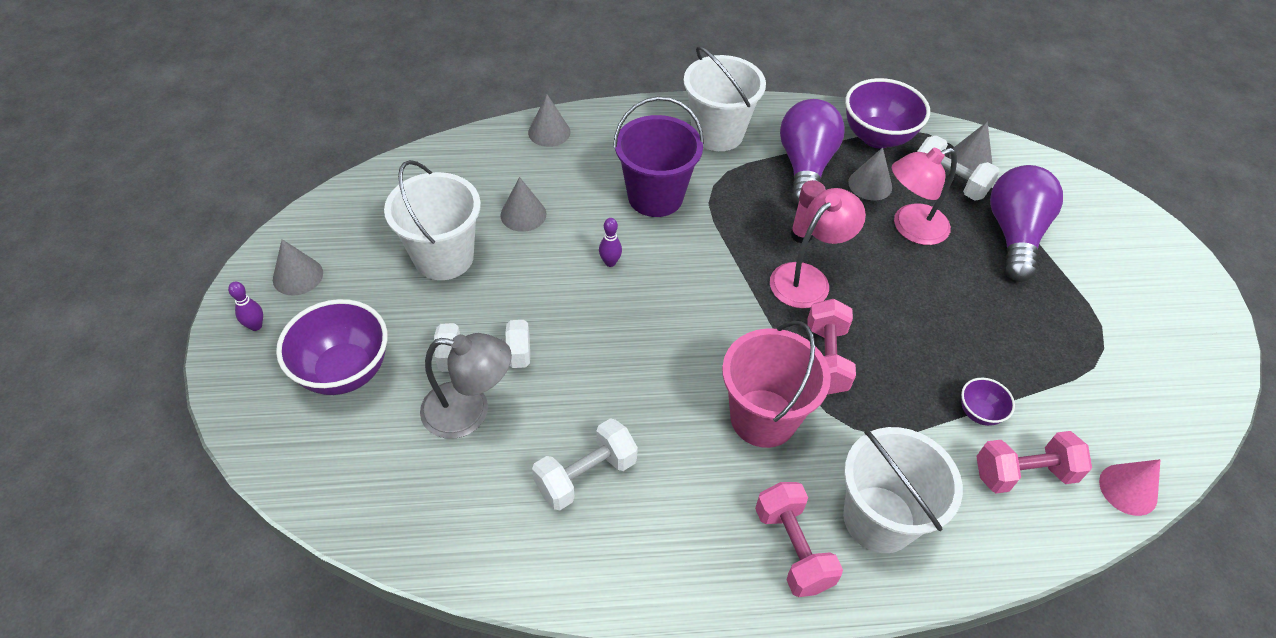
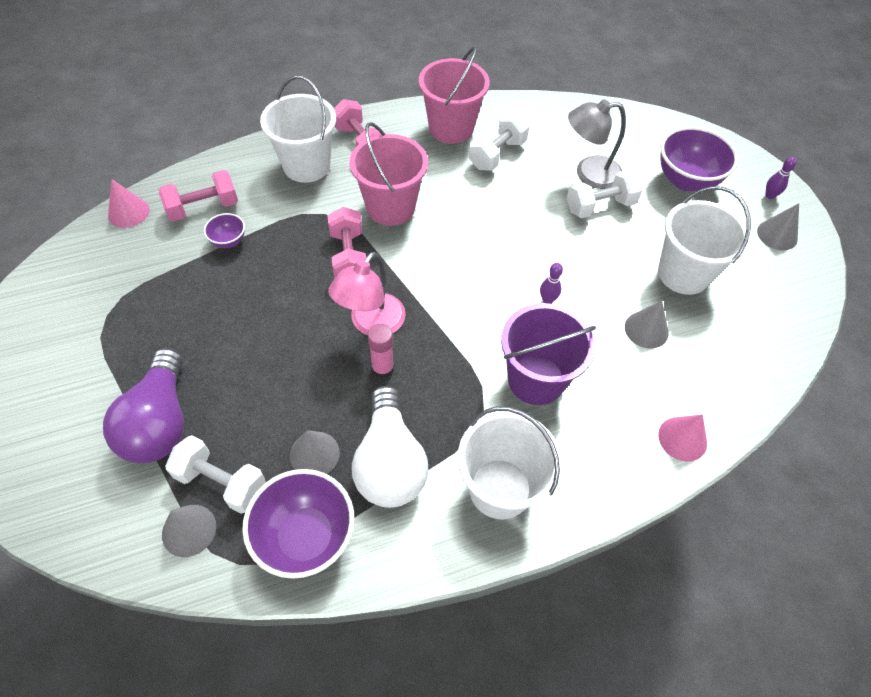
camera: 165 degrees right, 5 degrees up
grey cone [528,94,570,147] -> pink cone [658,414,707,462]
purple light bulb [780,99,845,206] -> white light bulb [352,386,428,508]
pink lamp [892,148,957,245] -> none
none -> pink bucket [419,46,490,144]

